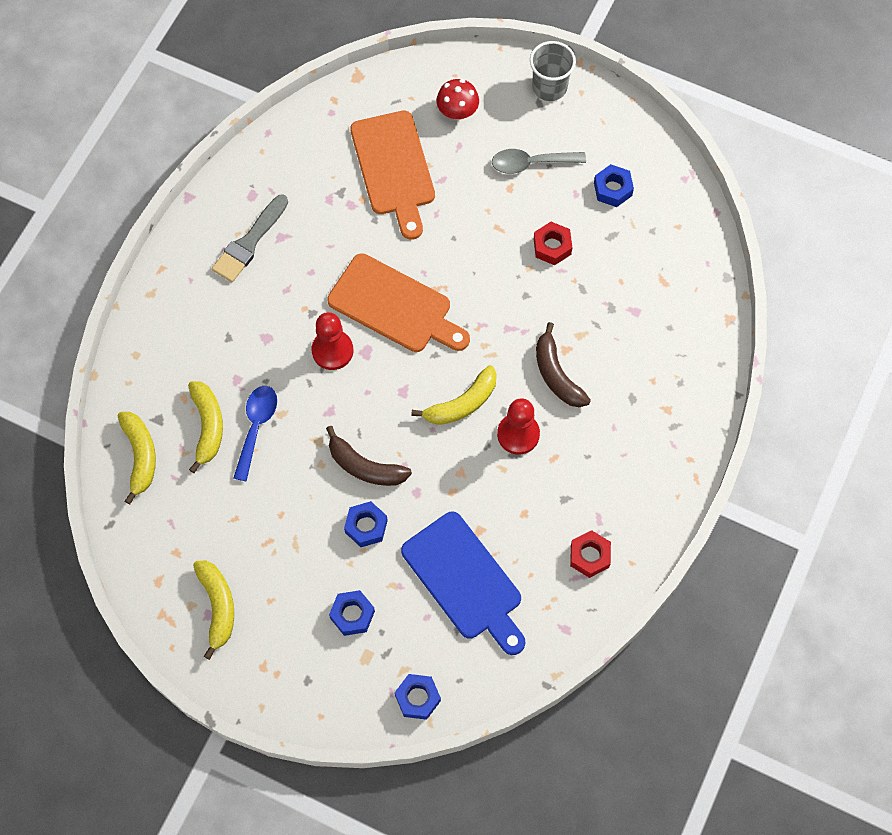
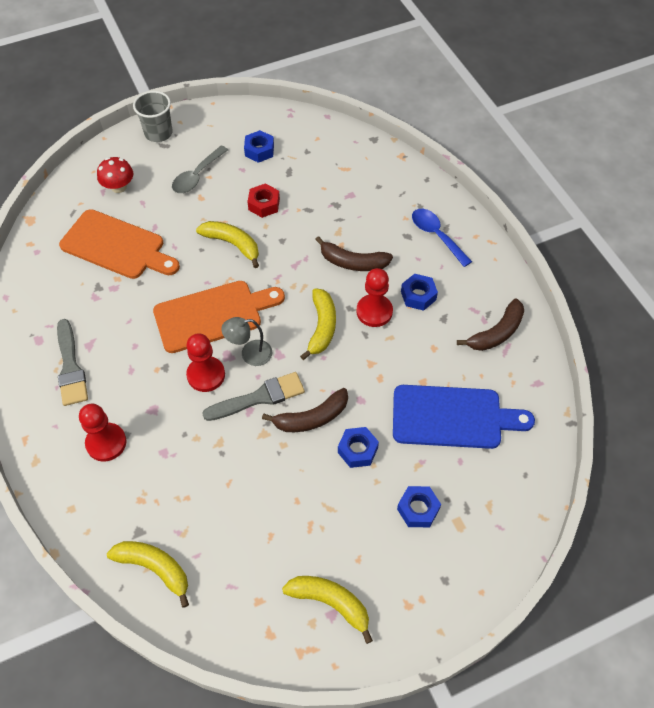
camera: 50 degrees left, 10 degrees down
yellow banana [188,381,223,473] -> yellow banana moved to [196,221,259,268]
blue spoon [234,386,277,481] -> blue spoon moved to [412,209,472,267]
blue nut [395,674,441,720] -> blue nut moved to [401,274,438,311]
red nut [570,530,611,578] -> brown banana [457,298,524,351]
none -> red pawn [79,404,126,461]
none -> grey brush [202,372,305,421]
none -> grey lamp [221,317,272,366]

